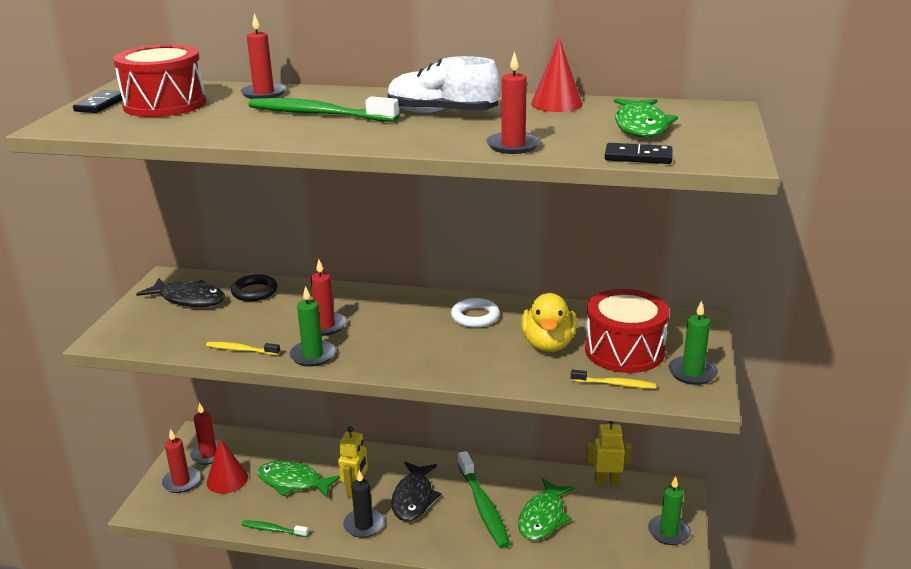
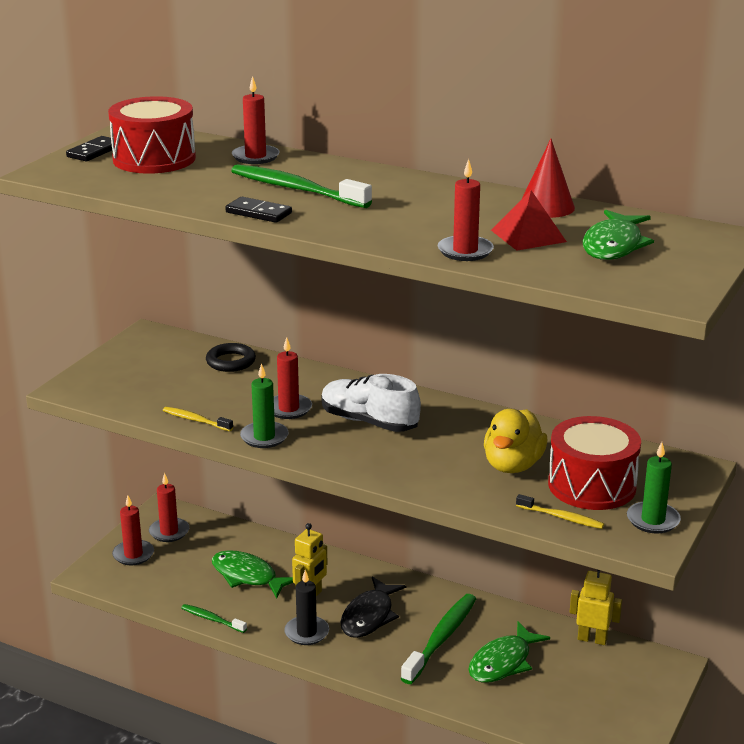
camera: 15 degrees right, 0 degrees up
black fish [136,278,225,307] -> none
red cone [207,438,248,494] -> none
white shoe [388,56,499,113] -> white shoe moved to [322,374,421,432]
white ring [451,298,500,328] -> none
green toothbrush [458,451,510,549] -> green toothbrush turned 150 degrees counterclockwise [401,594,476,684]
black domino [605,143,672,164] -> black domino moved to [225,197,292,223]
green candle [648,476,691,545] -> none
none -> red pyramid [491,190,567,251]

